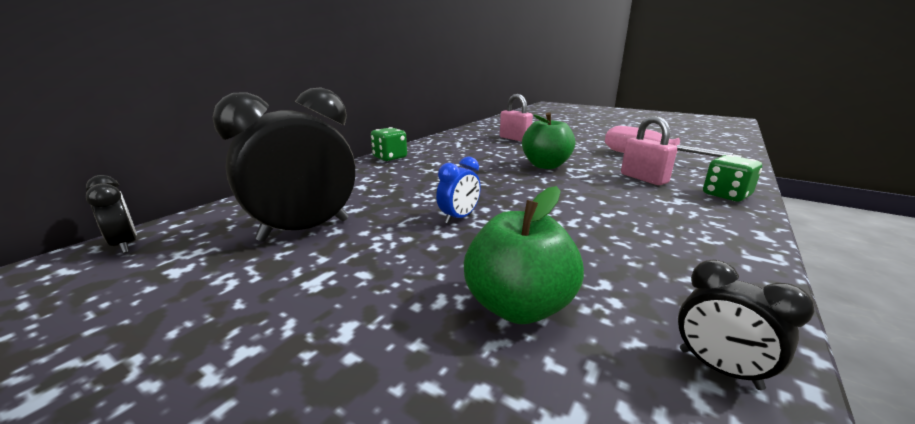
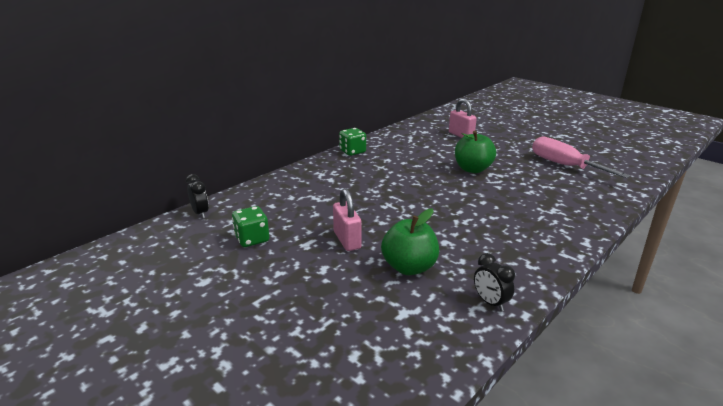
camera: 10 degrees right, 5 degrees up
black clock [212,87,355,242] -> none
blue clock [436,156,481,224] -> none
pink padlock [621,116,677,185] -> pink padlock moved to [333,189,362,251]
green dice [703,155,762,201] -> green dice moved to [232,206,269,247]

